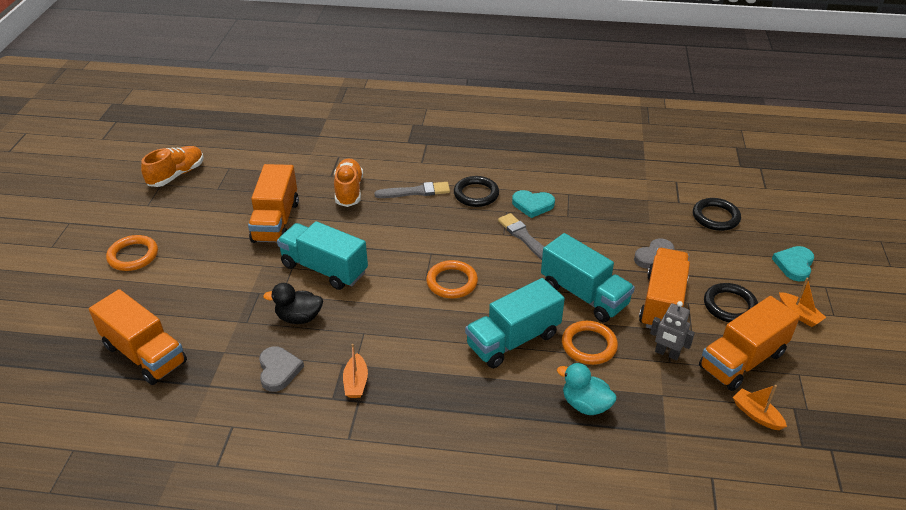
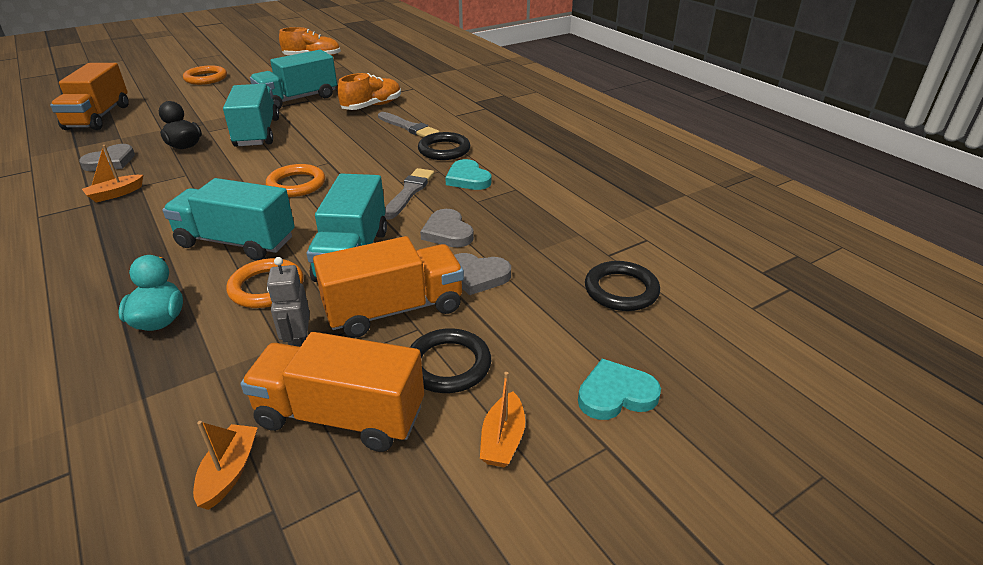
camera: 50 degrees right, 5 degrees down
orange truck [248,164,299,243] -> turquoise truck [250,50,337,109]
none -> grey heart [420,209,474,247]

